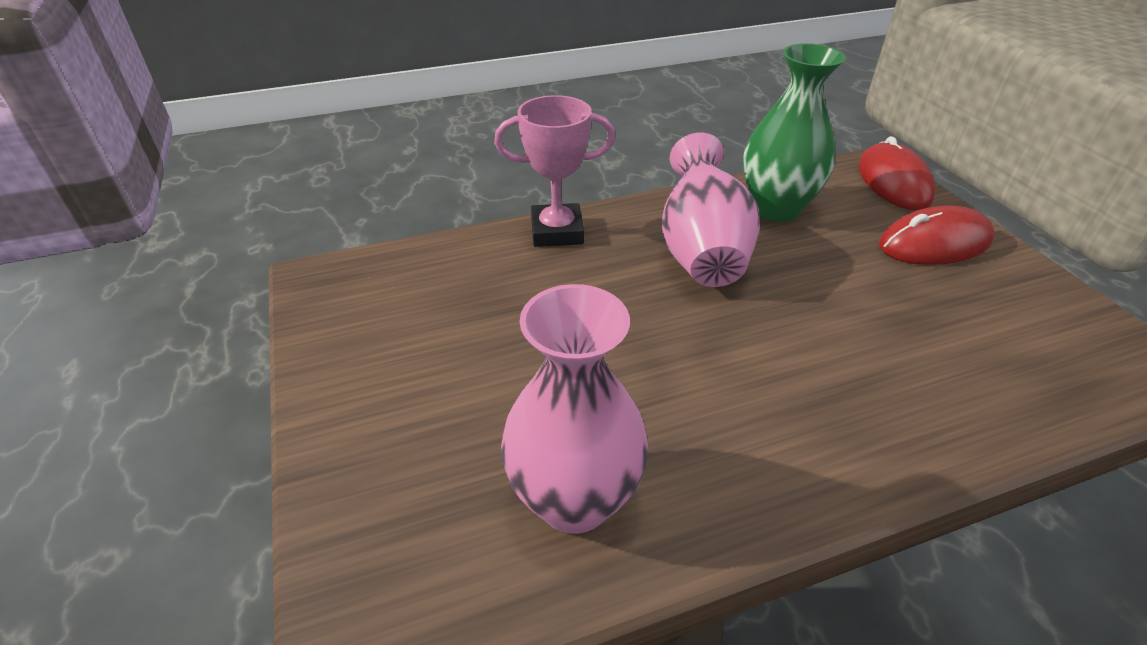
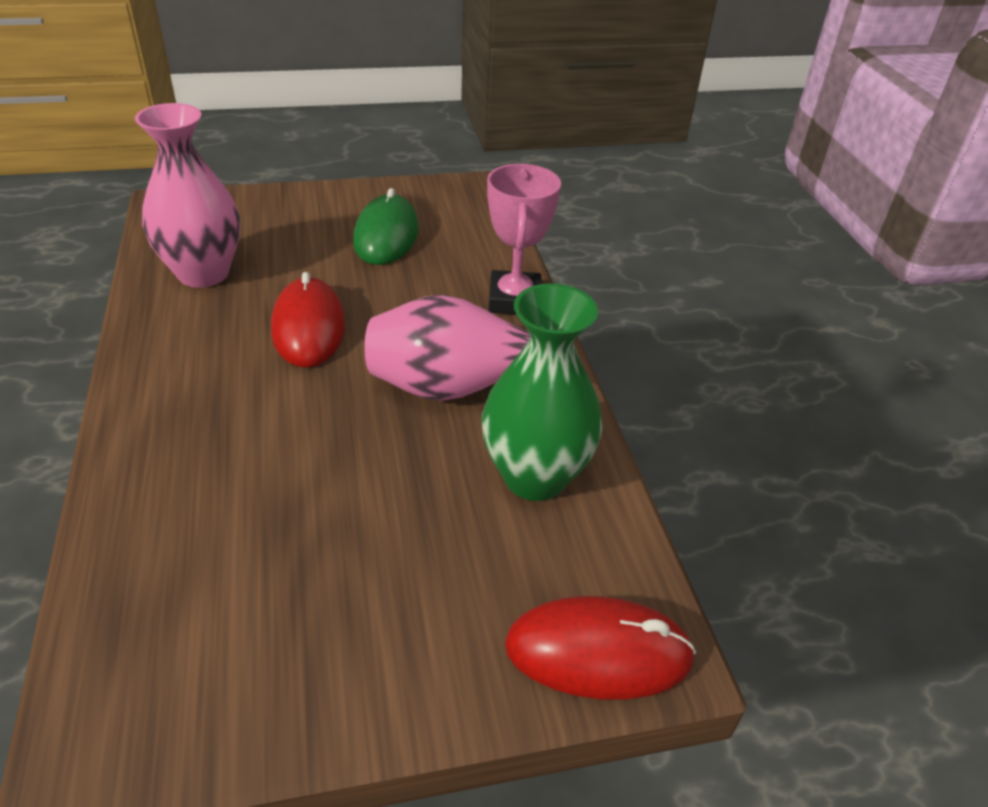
camera: 95 degrees right, 0 degrees up
red mouse [879,205,995,265] -> red mouse moved to [271,272,345,368]
none -> green mouse [353,188,419,265]

